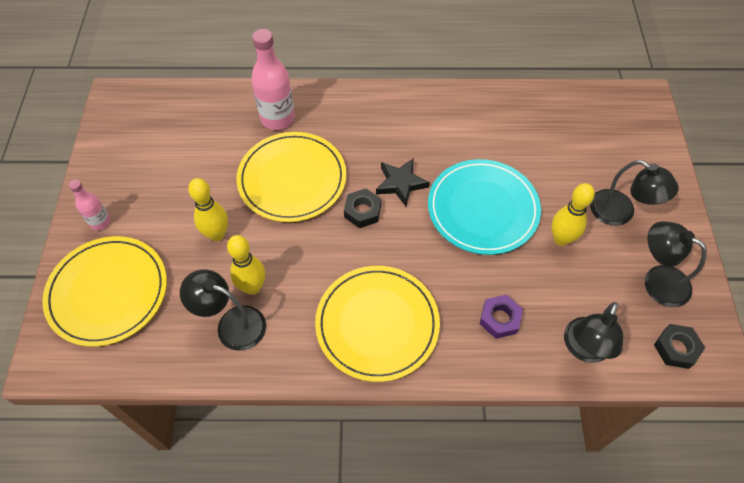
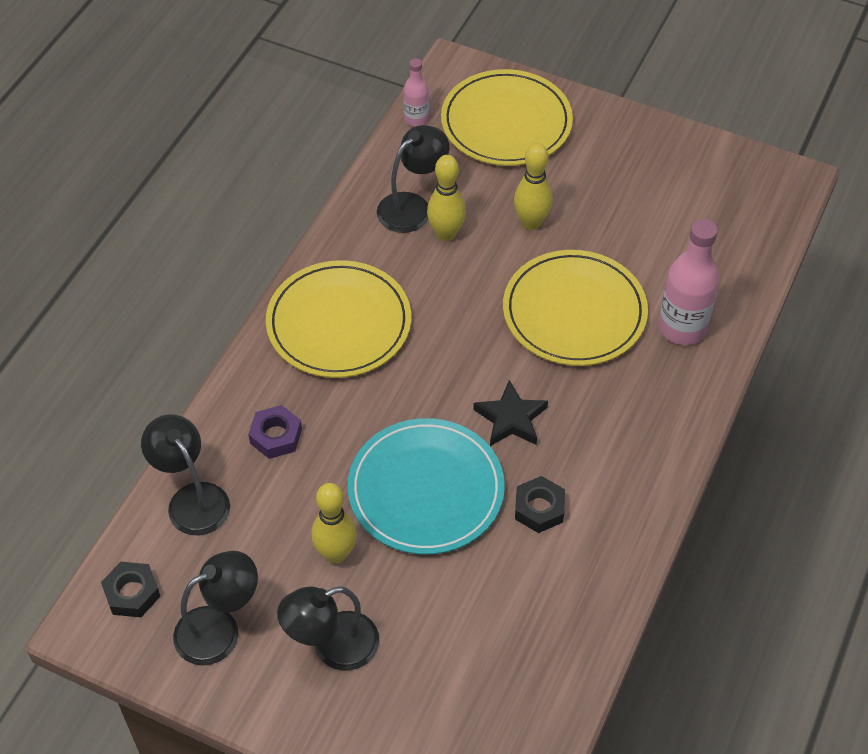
camera: 115 degrees right, 5 degrees down
pink bottle [69,180,111,230] -> pink bottle moved to [403,58,429,127]
black nut [344,189,381,228] -> black nut moved to [515,476,565,533]

